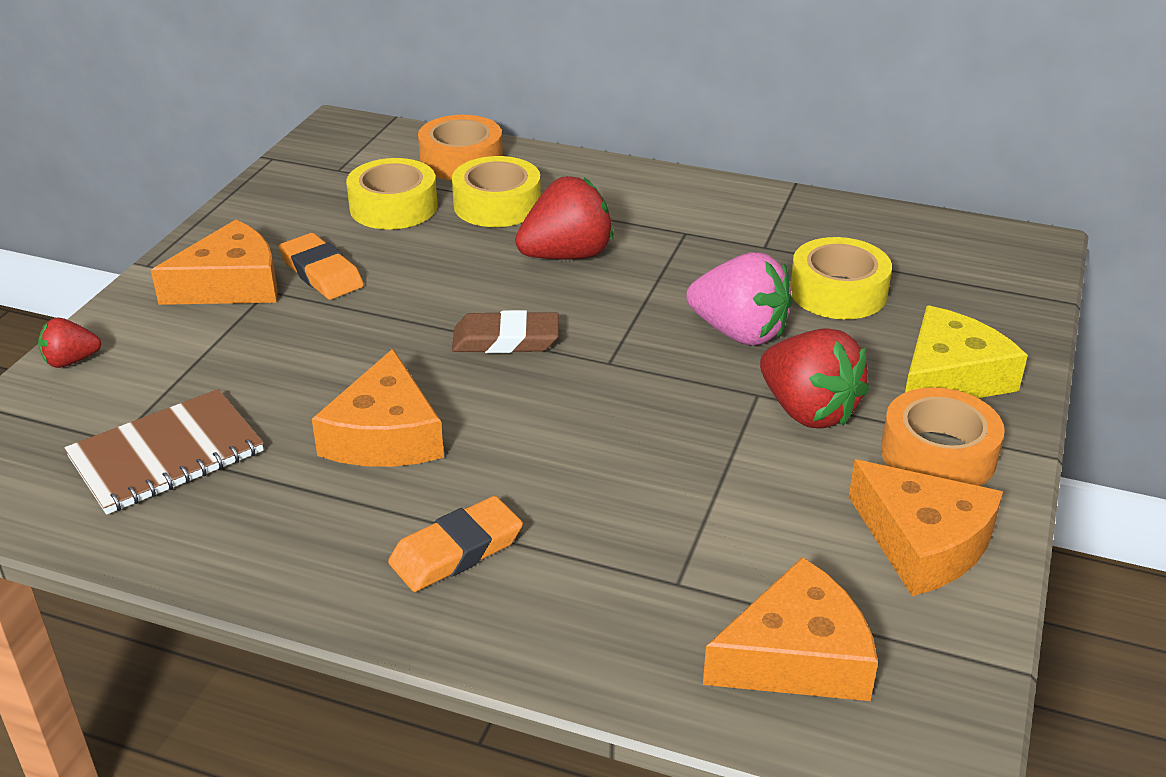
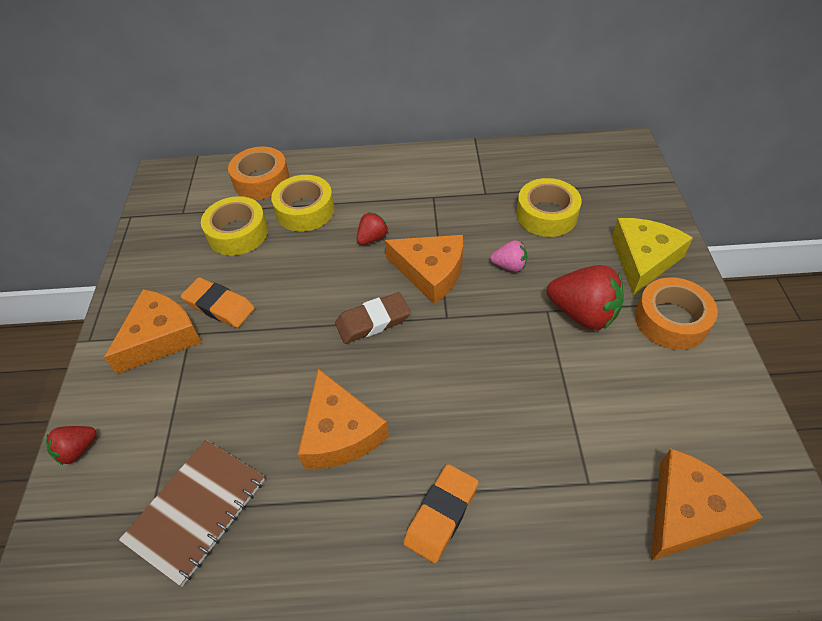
camera: 20 degrees left, 15 degrees up
red strawberry [515,176,614,259] -> red strawberry [357,212,388,245], size x0.53
pink strawberry [686,253,793,346] -> pink strawberry [490,240,528,272], size x0.53
orange cheese [849,460,1003,596] -> orange cheese moved to [385,235,463,304]

